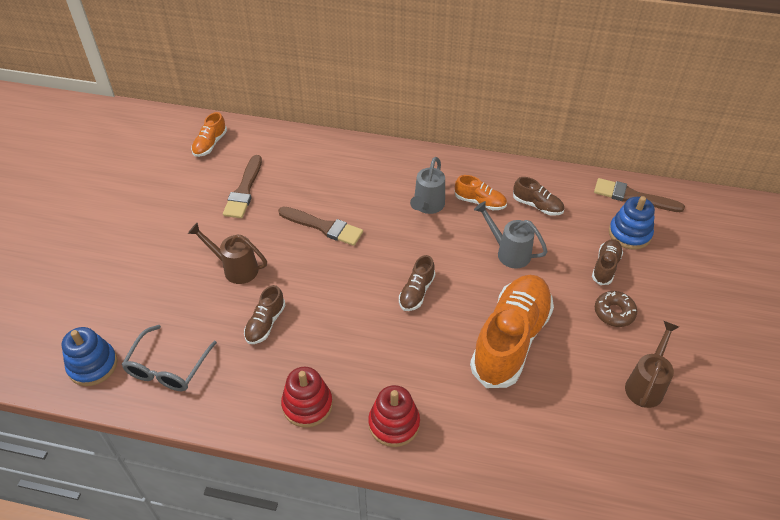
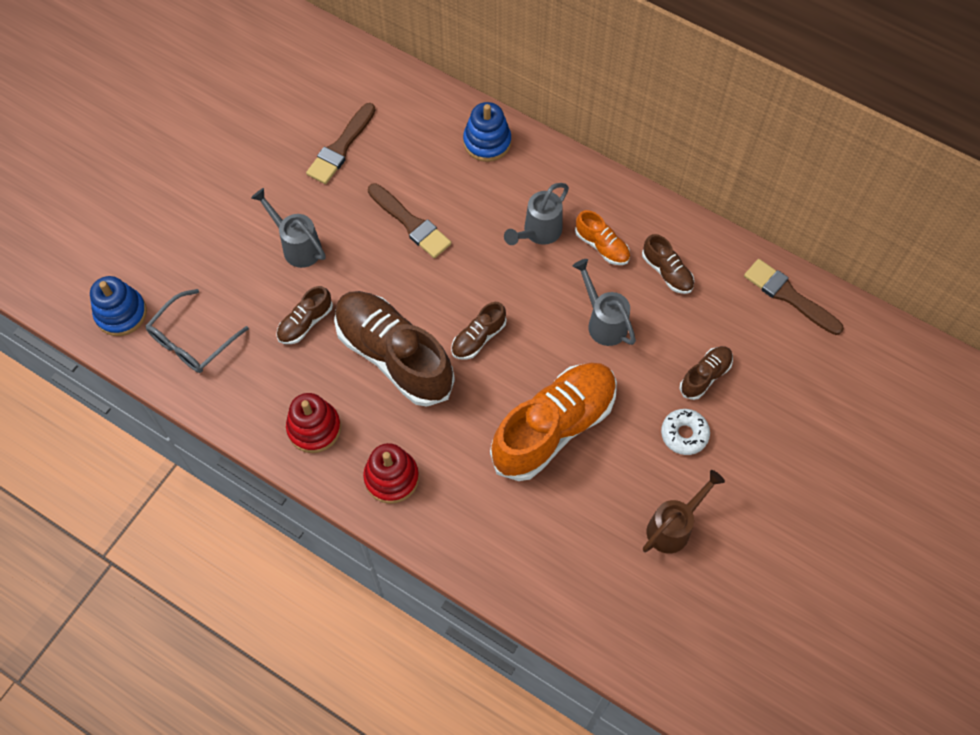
camera: 20 degrees right, 15 degrees up
brown watering can [188,223,267,284] -> grey watering can [251,188,326,268]
orange shoe [191,112,227,157] -> none
brown donut [595,291,637,327] -> white donut [661,409,710,455]
blue stacking toy [609,196,655,250] -> blue stacking toy moved to [463,102,511,162]
none -> brown shoe [334,291,455,407]

